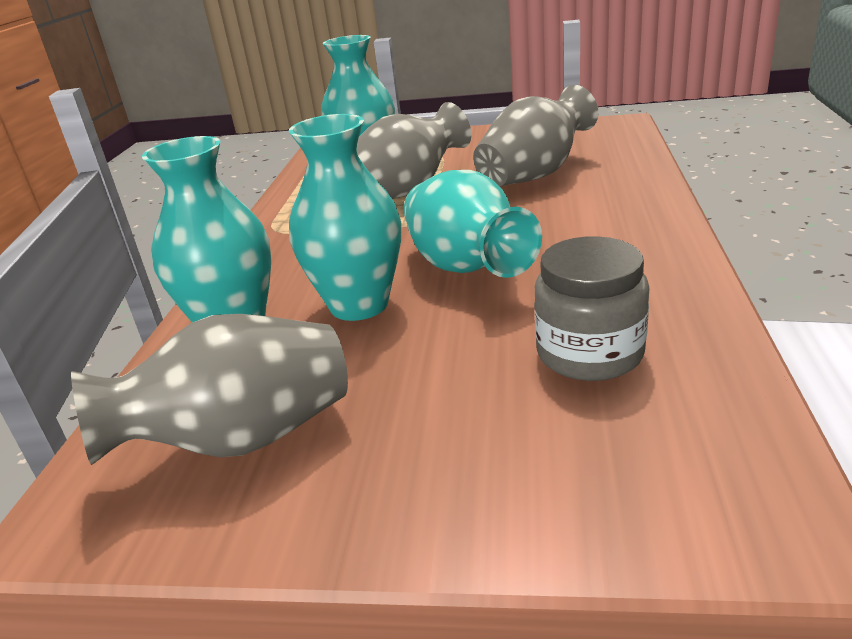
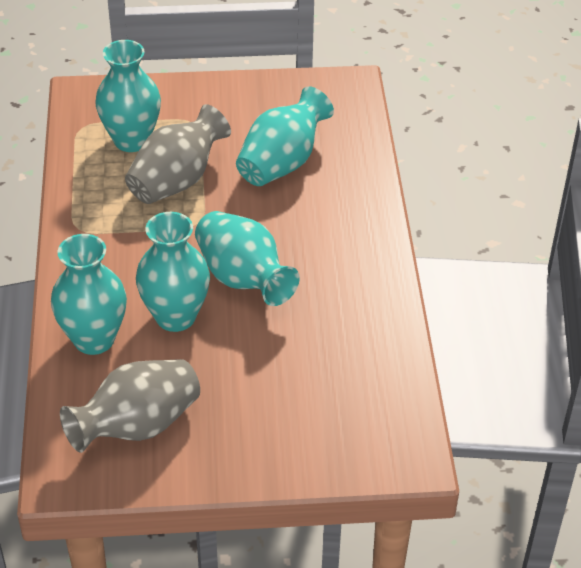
camera: 15 degrees left, 15 degrees up
grey vase [473,85,598,186] -> turquoise vase [236,86,334,186]
grey jar [534,236,649,381] -> none

